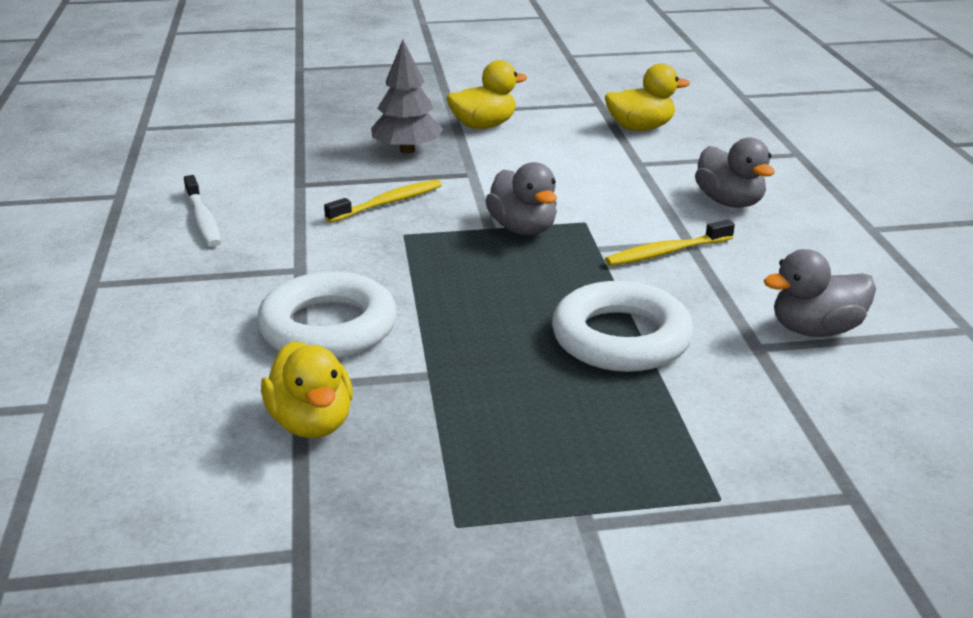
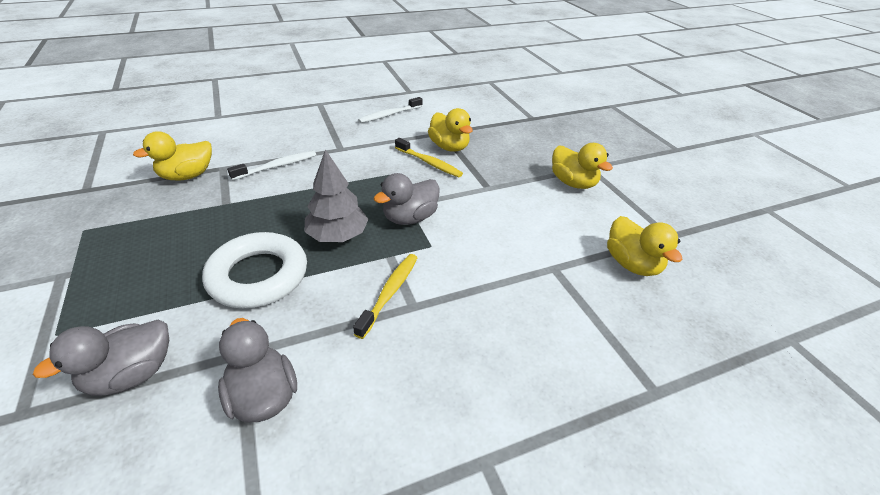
camera: 75 degrees right, 10 degrees up
white ring [257,271,397,359] -> white toothbrush [227,151,316,180]
grey tree [371,40,443,154] -> grey tree moved to [305,149,368,242]
yellow toothbrush [605,220,735,266] -> yellow toothbrush turned 60 degrees clockwise [353,254,417,339]
grey duck [695,137,775,208] -> grey duck moved to [33,320,169,396]
none -> yellow duck [428,108,473,152]

